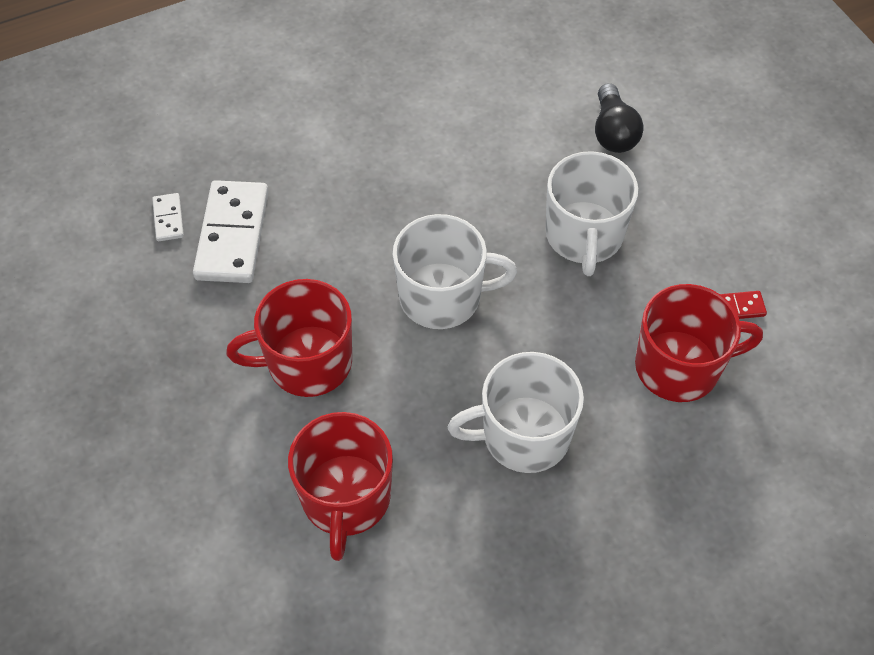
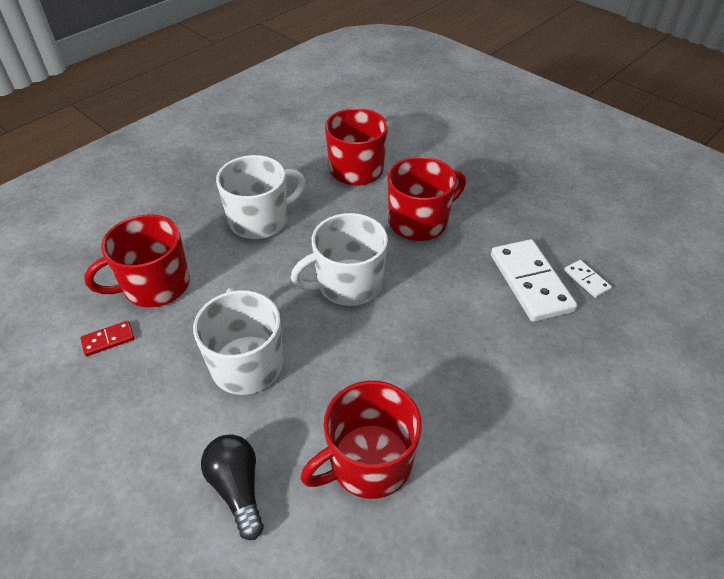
camera: 160 degrees right, 10 degrees down
none -> red mug [300,381,422,499]

